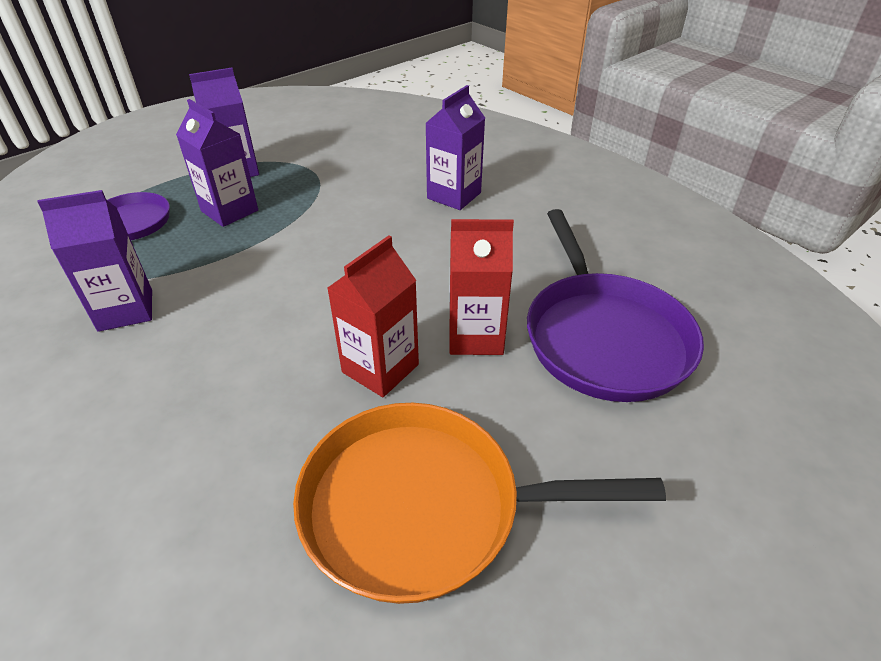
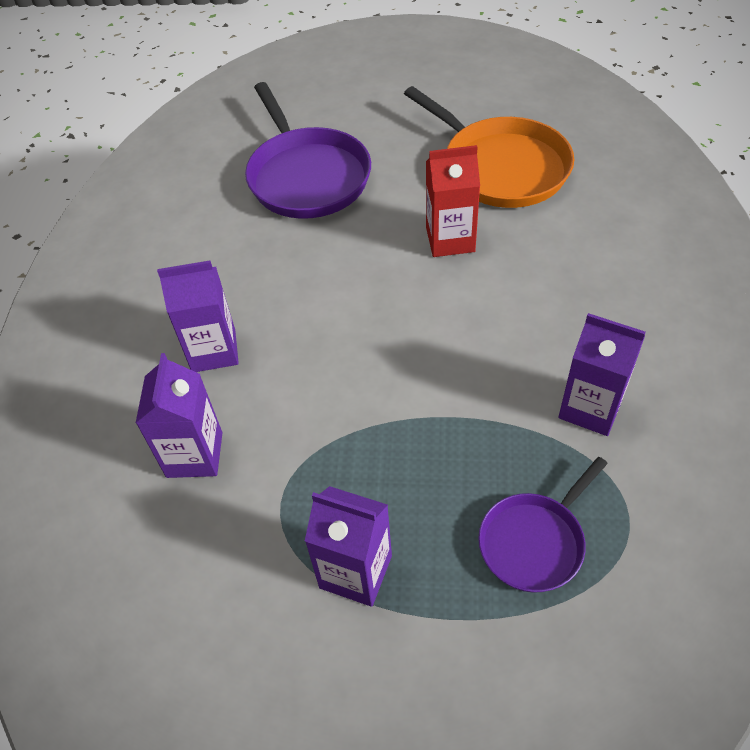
camera: 130 degrees left, 10 degrees up
purple carton [176,99,258,227] -> purple carton moved to [136,353,222,478]
red carton [449,219,514,355] -> none
purple pan [527,209,704,402] -> purple pan turned 120 degrees clockwise [245,82,371,219]

